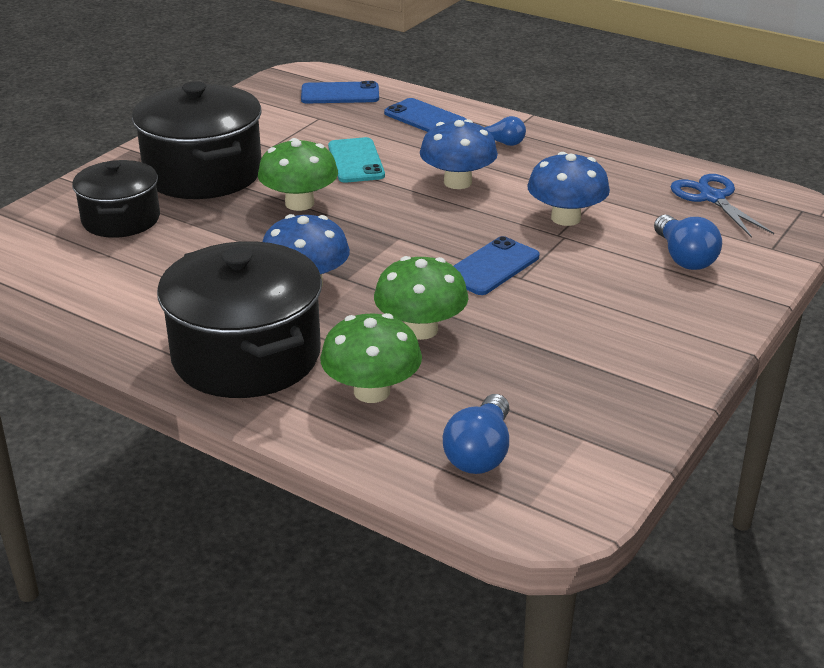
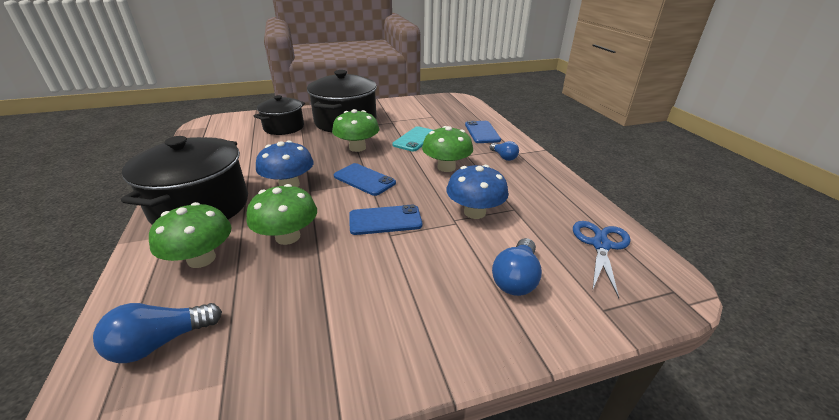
camera: 40 degrees right, 0 degrees up
blue phone [301,81,379,103] -> blue phone moved to [334,163,396,196]
blue mushroom [420,119,498,189] -> green mushroom [422,126,473,172]

